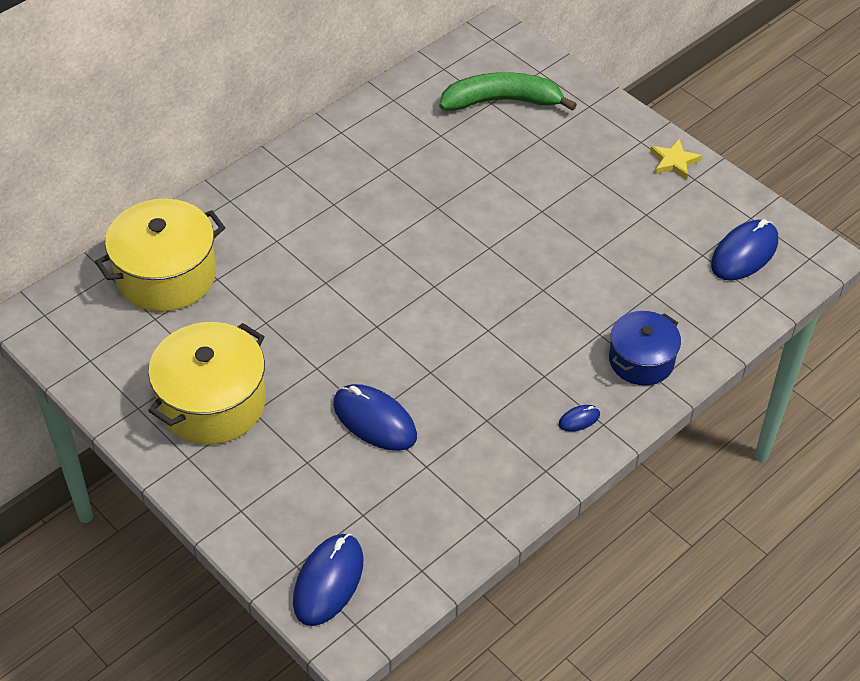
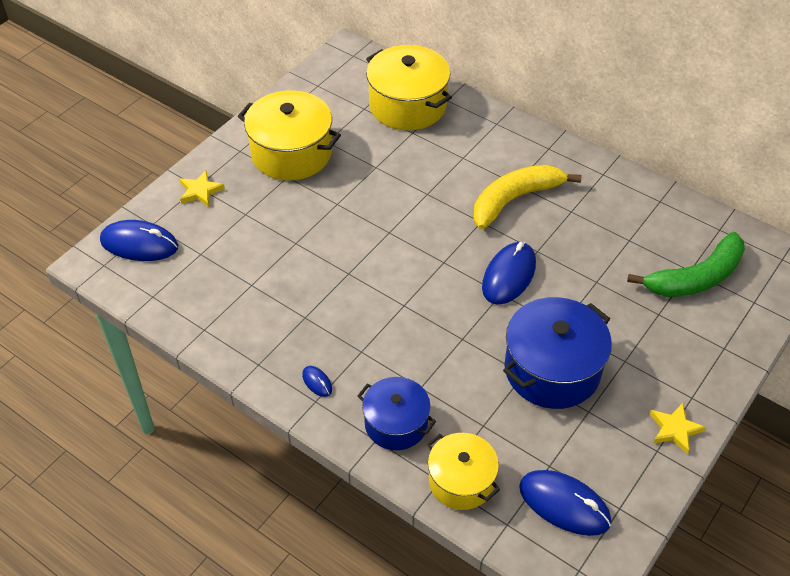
camera: 80 degrees right, 0 degrees up
blue mouse [333,384,417,451] -> blue mouse moved to [482,242,536,305]
green banana [439,72,577,111] -> green banana turned 75 degrees clockwise [627,232,745,297]
none -> yellow star [180,170,225,207]
none -> yellow pot [427,433,500,510]
none -> yellow banana [474,165,582,229]
none -> blue pot [503,297,612,409]

